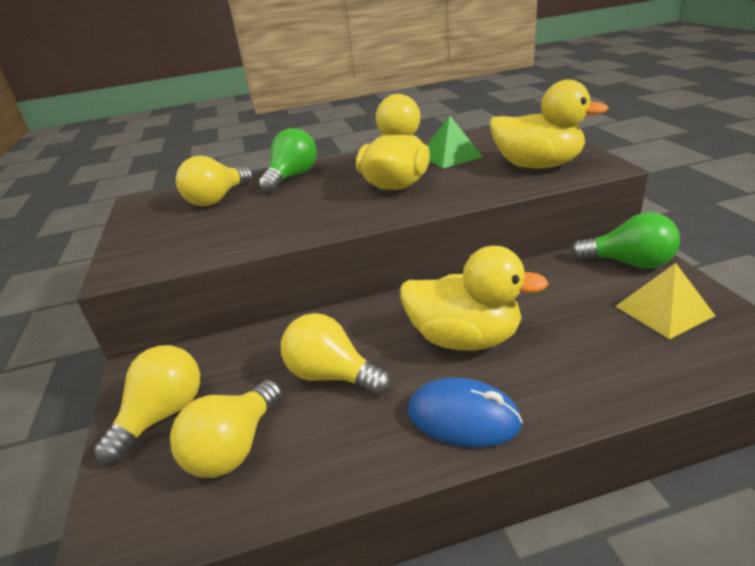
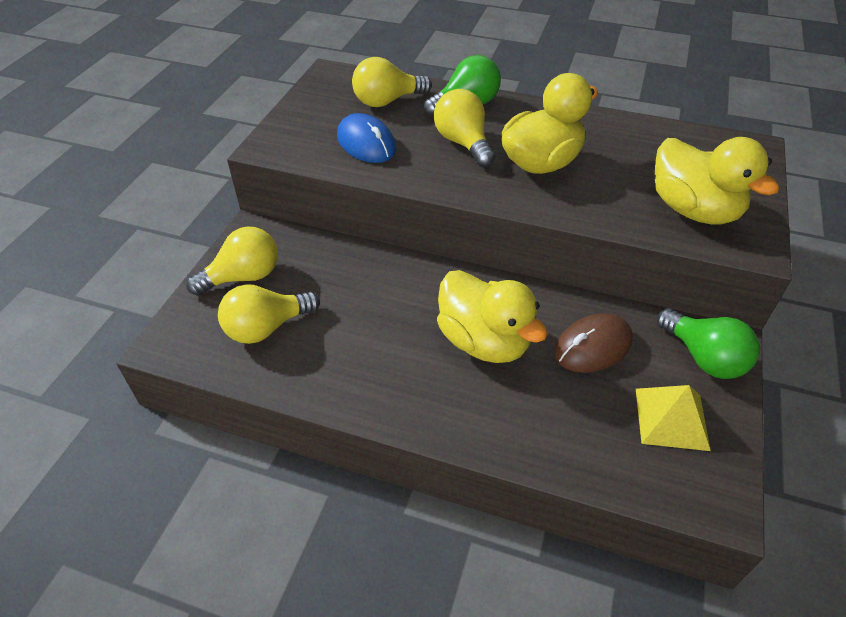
camera: 30 degrees right, 15 degrees up
yellow light bulb [281,313,391,396] -> yellow light bulb moved to [434,89,495,167]
blue mouse [408,377,523,448] -> blue mouse moved to [337,113,396,163]
green pyramid [427,115,483,169] -> none
none -> brown mouse [554,314,633,373]

